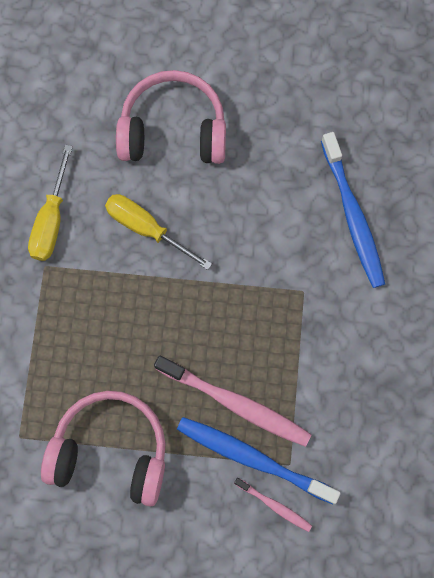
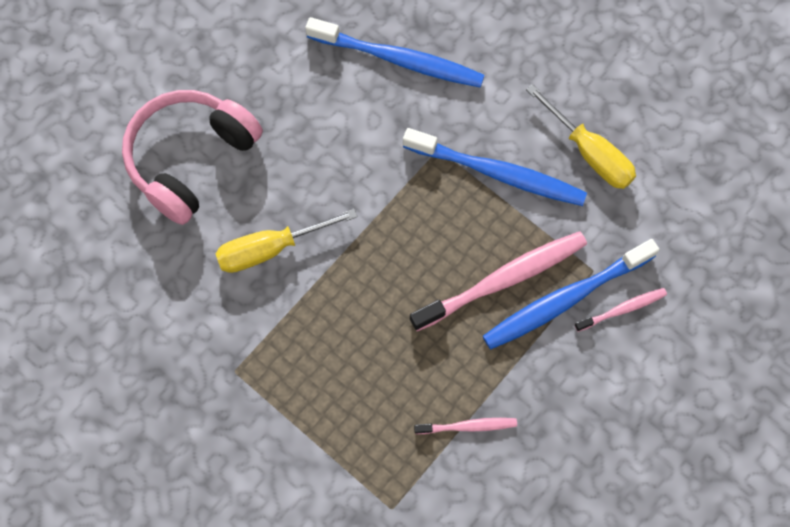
camera: 55 degrees left, 5 degrees down
yellow screwdriver [28,145,73,261] -> yellow screwdriver moved to [526,84,636,189]
pink headphones [41,391,165,506] -> pink toothbrush [414,418,517,434]
none -> blue toothbrush [403,128,587,206]

